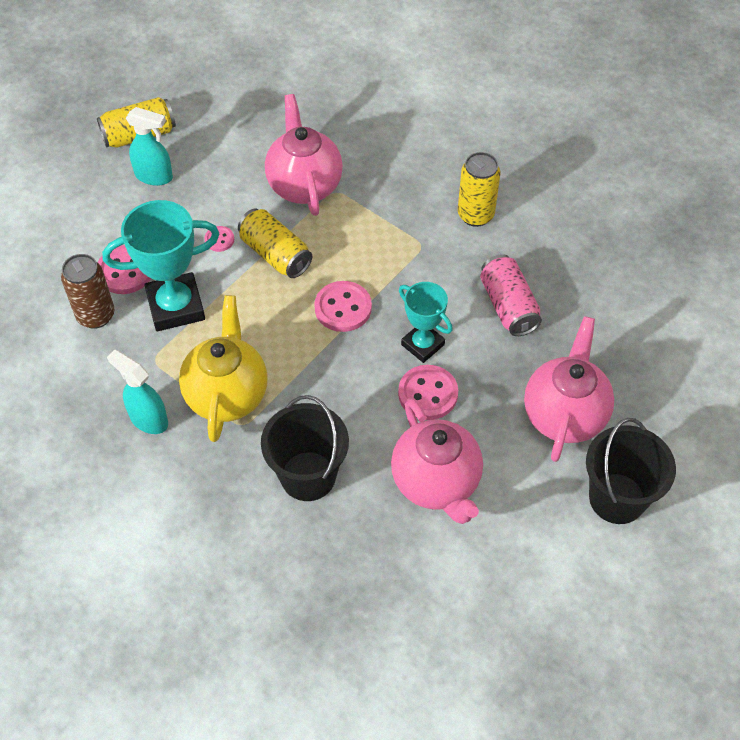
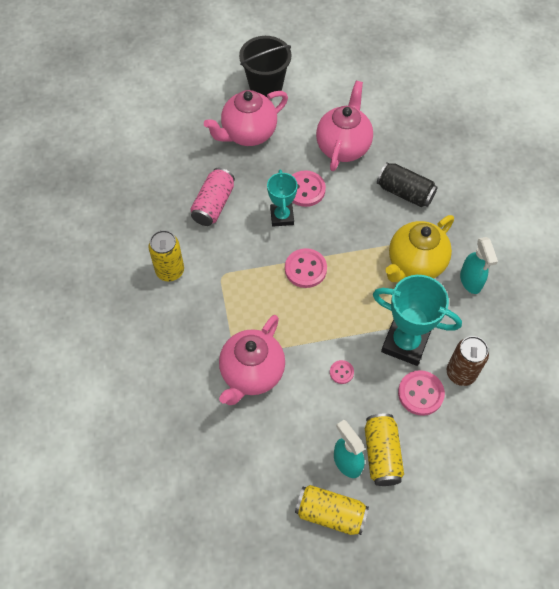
camera: 140 degrees left, 5 degrees up
yellow can [238,208,312,278] -> yellow can moved to [365,414,404,486]
black bucket [261,395,349,501] -> black can [377,162,438,207]

